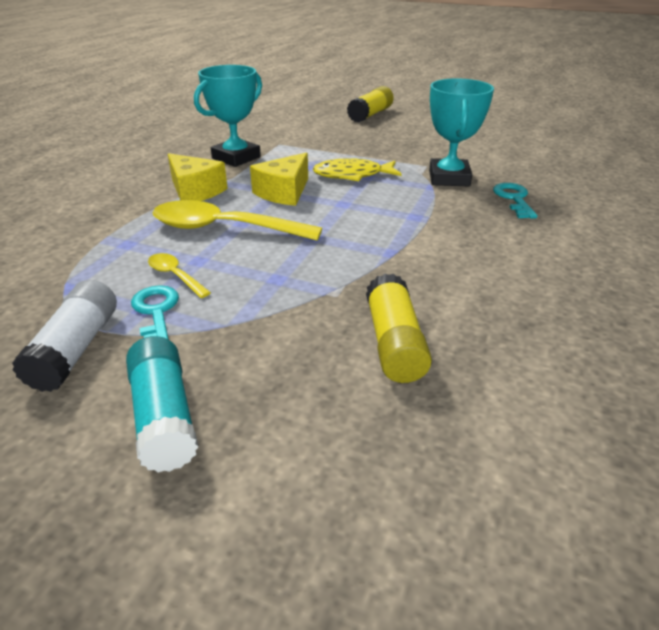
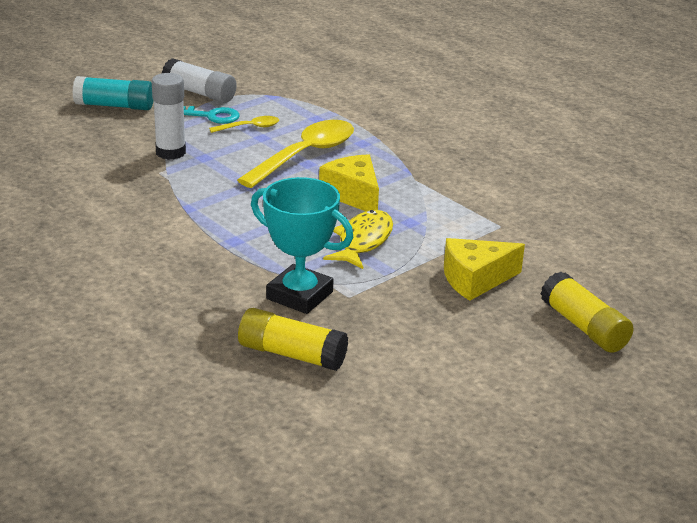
camera: 115 degrees right, 5 degrees down
yellow cheese [168,153,228,201] -> yellow cheese moved to [444,238,525,301]
turquoise trophy [194,65,262,167] -> none
yellow glue stick [366,274,432,383] -> yellow glue stick moved to [238,308,348,371]
turquoise key [493,183,538,219] -> none
none -> white glue stick [152,73,186,160]

